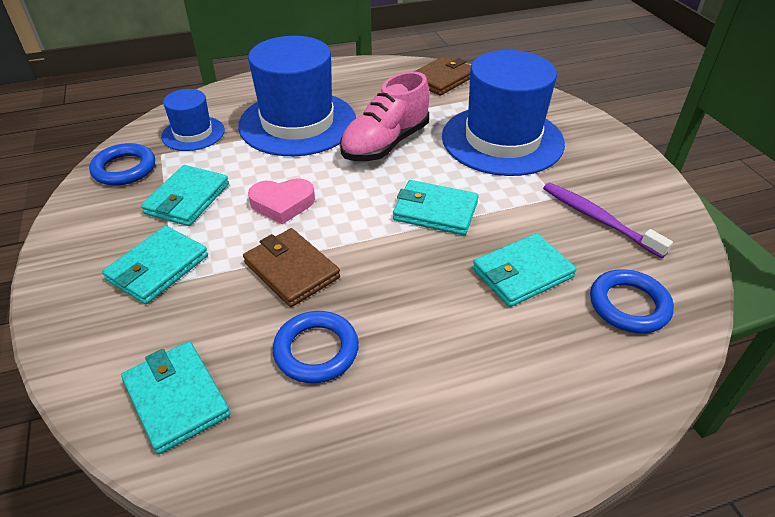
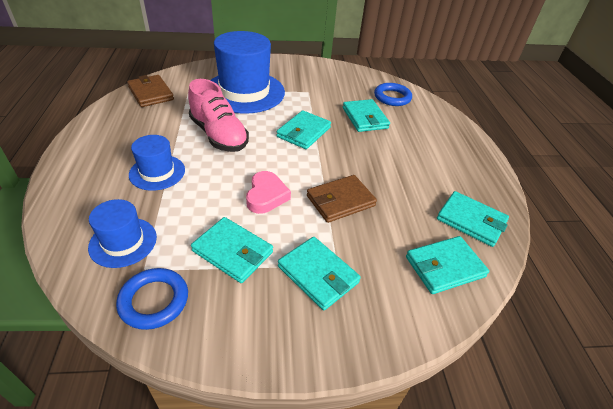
camera: 80 degrees left, 0 degrees up
blue hat [238,36,356,156] -> blue hat [129,135,185,191], size x0.51
blue ring [273,311,359,383] -> none
purple toothbrush [543,183,673,258] -> none
none -> turquoise wallet [437,191,509,247]

